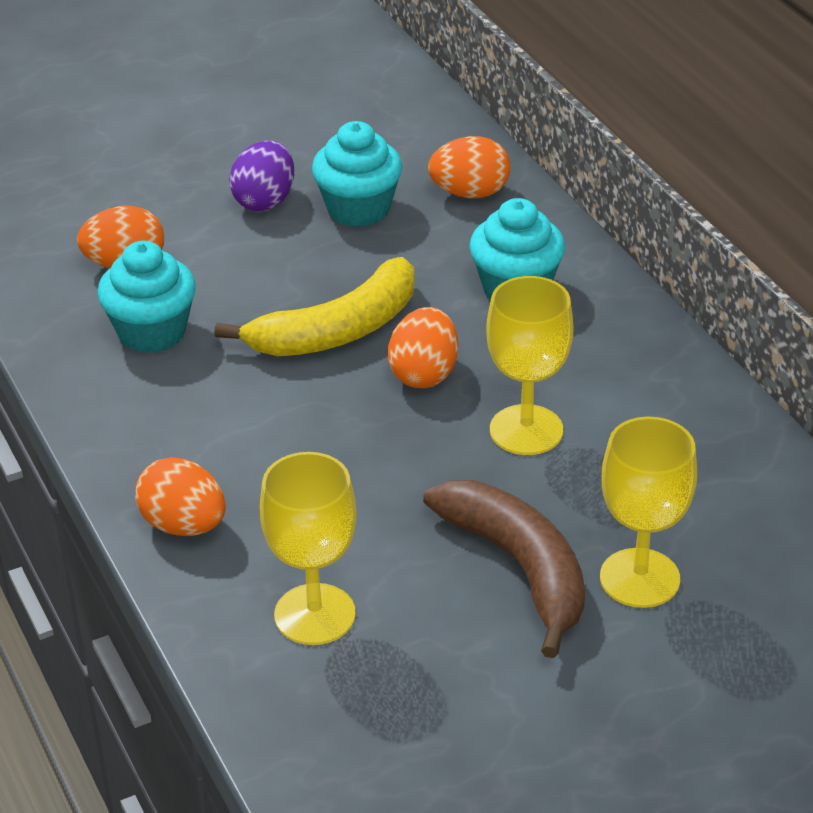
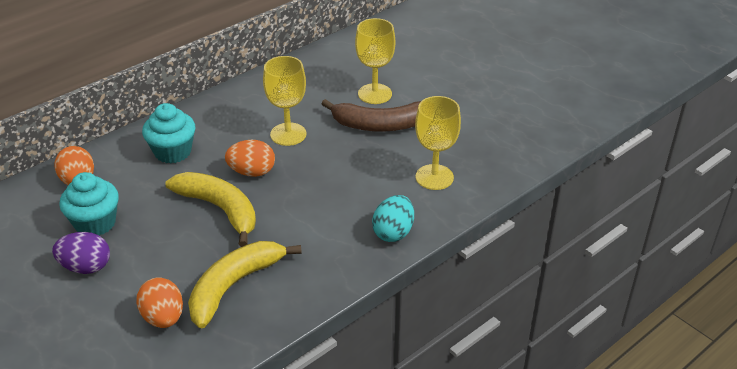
camera: 105 degrees left, 0 degrees up
turquoise cupcake [98,241,196,353] -> yellow banana [188,241,302,328]
orange egg [135,457,226,536] -> turquoise egg [372,195,414,242]
brown banana [423,480,585,658] -> brown banana turned 135 degrees counterclockwise [321,99,421,132]

